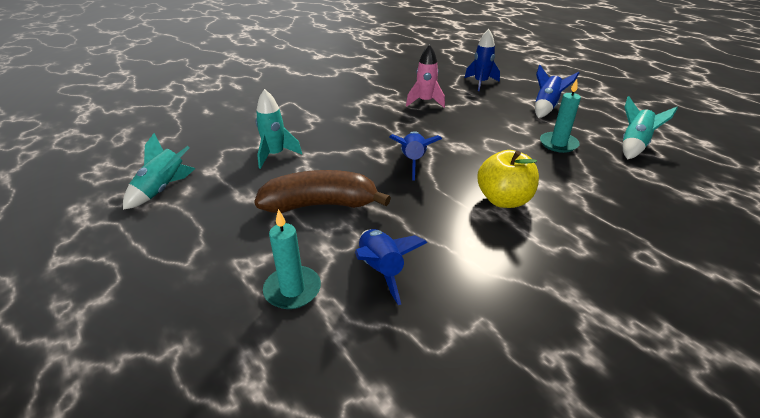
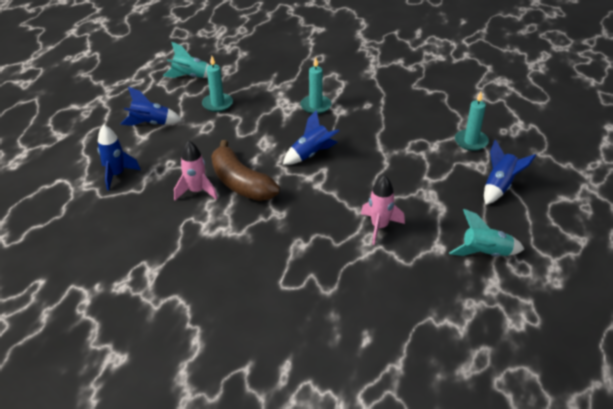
camera: 125 degrees left, 5 degrees up
brown banana [254,170,391,213] -> brown banana moved to [211,140,280,201]
turquoise rocket [256,89,302,169] -> pink rocket [361,175,405,245]
blue rocket [355,229,427,305] -> blue rocket moved to [484,140,536,205]
yellow apple [478,150,539,208] -> turquoise candle [300,57,332,114]

